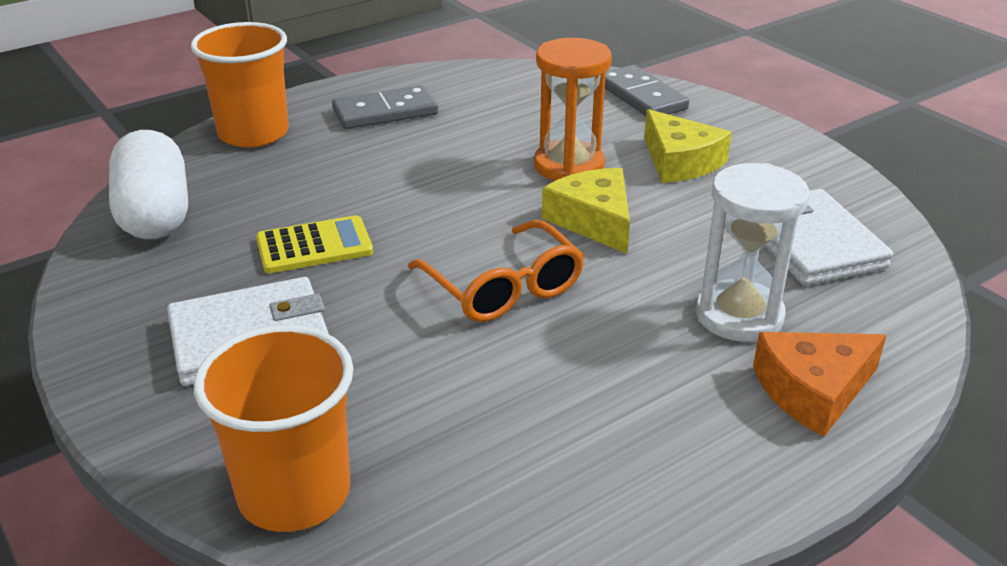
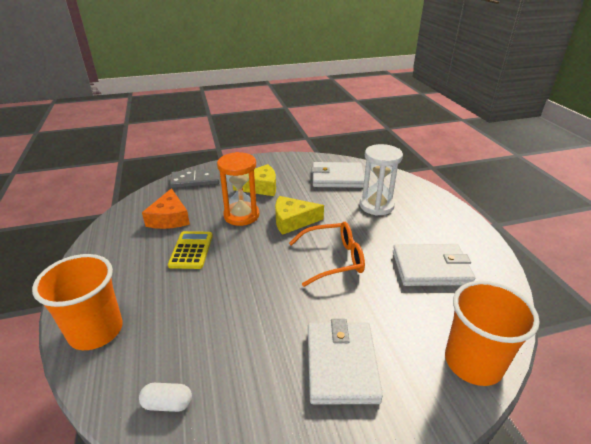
camera: 70 degrees left, 0 degrees up
white capsule [109,130,188,239] -> white capsule [139,383,192,412], size x0.46
yellow calculator [256,215,373,273] -> yellow calculator moved to [168,231,213,269]
grey domino [332,85,438,129] -> none
orange cheese [753,332,887,437] -> orange cheese moved to [142,188,190,229]
none -> white wallet [393,244,475,286]

